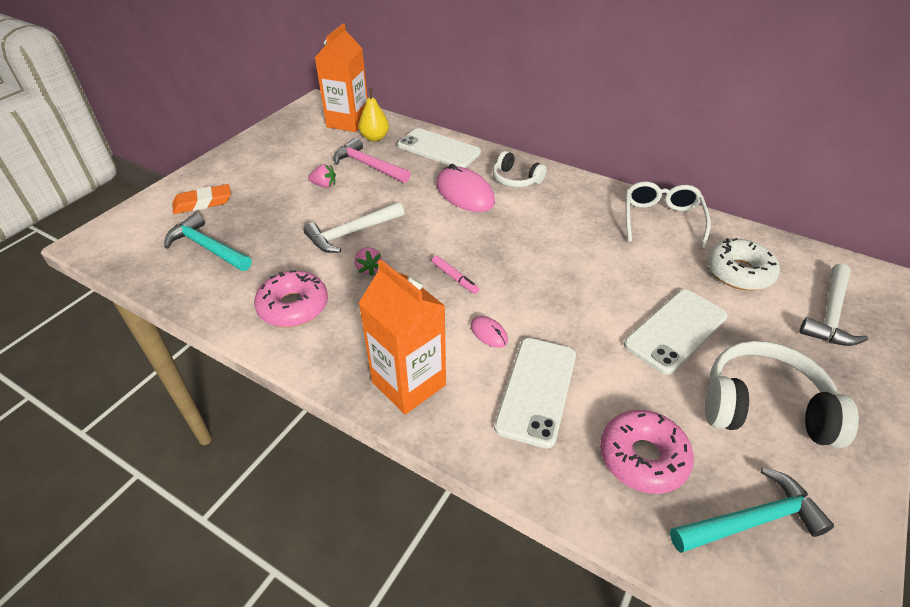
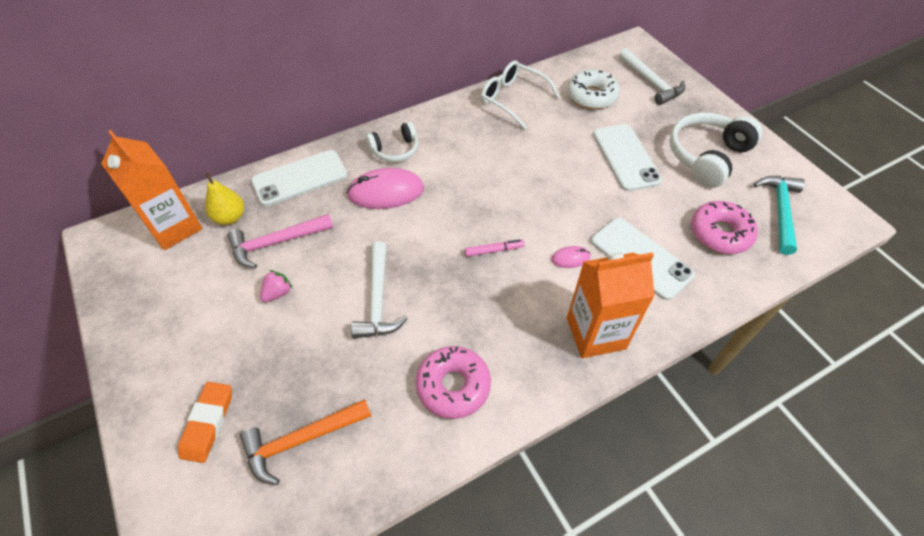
camera: 60 degrees left, 10 degrees up
turquoise hammer [164,213,252,271] -> orange hammer [240,399,371,485]
pink strawberry [355,247,382,276] -> none

